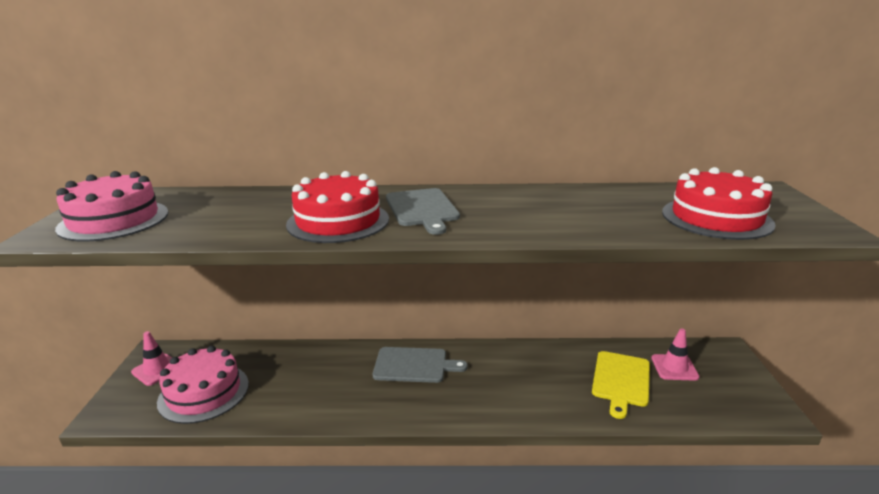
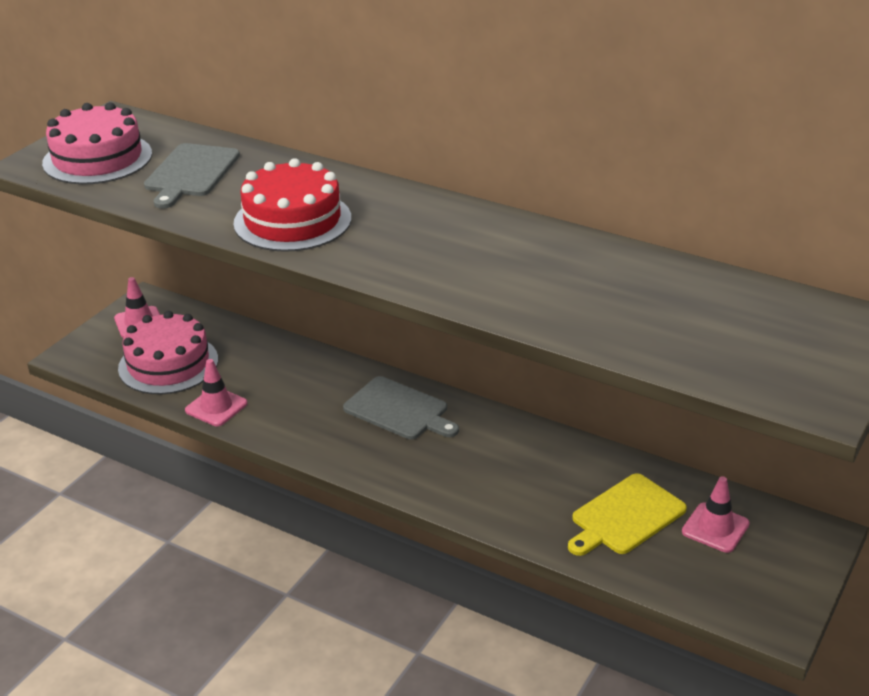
camera: 30 degrees right, 10 degrees up
grey cutting board [386,188,460,235] -> grey cutting board moved to [144,143,240,209]
red cake [662,167,776,240] -> none
none -> pink traffic cone [185,359,247,426]

